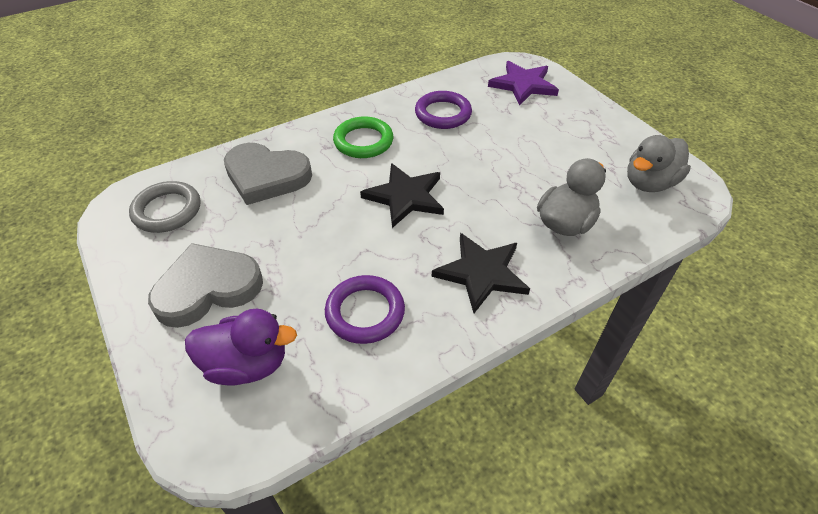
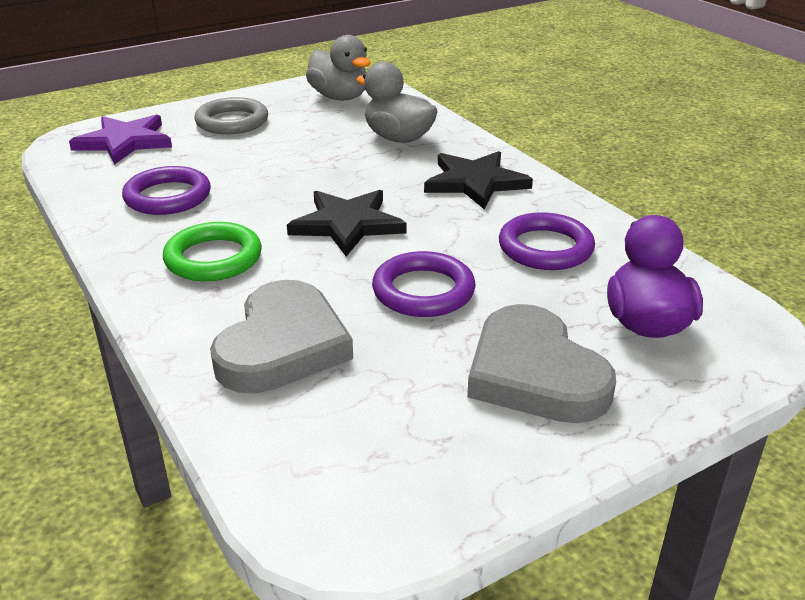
camera: 90 degrees left, 15 degrees down
grey ring [129,181,200,233] -> grey ring moved to [195,97,268,134]
none -> purple ring [372,251,476,317]

